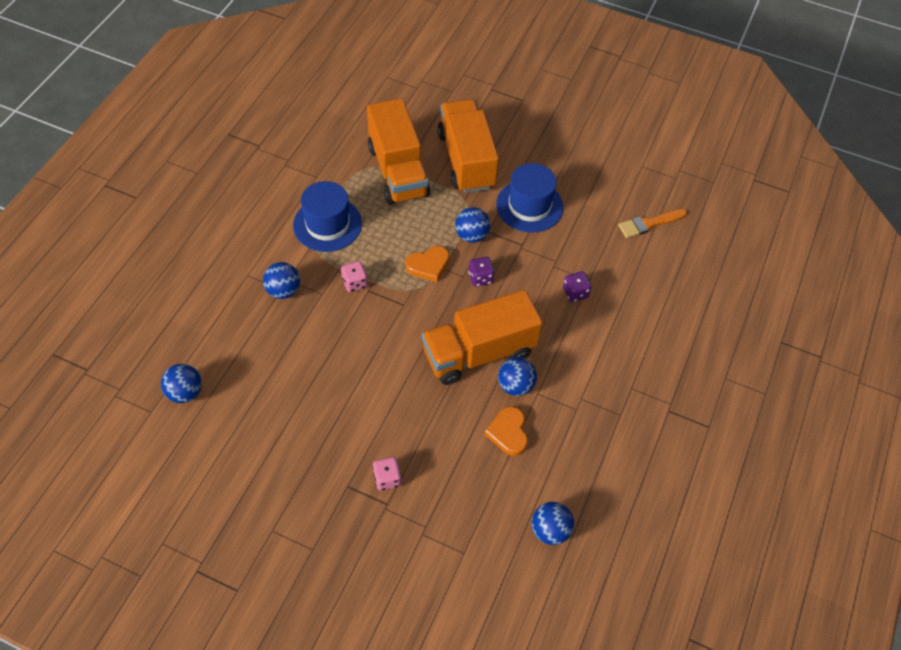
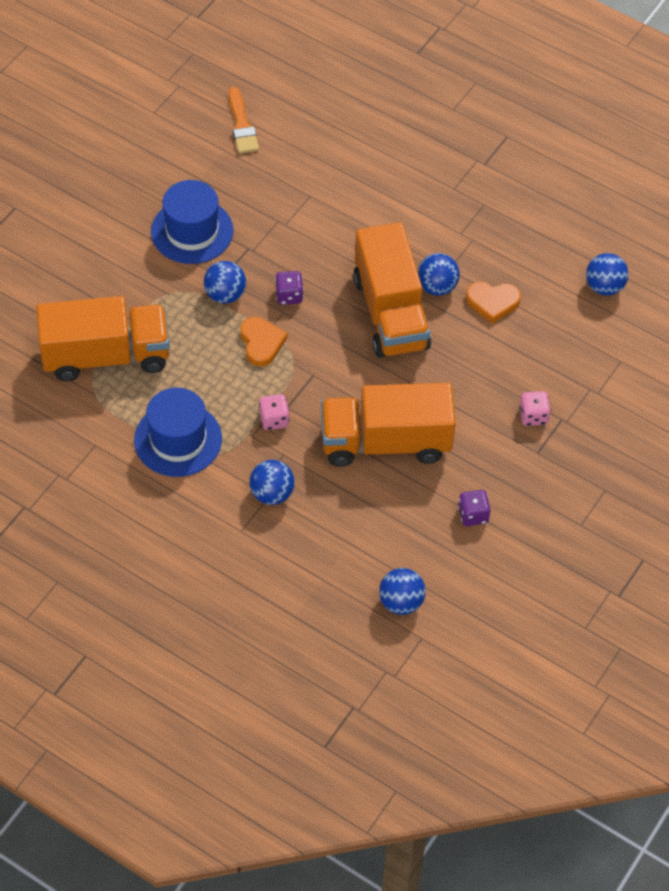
camera: 80 degrees left, 0 degrees up
orange truck [437,99,499,193] -> orange truck moved to [321,383,456,467]
purple dice [563,271,592,302] -> purple dice moved to [458,490,491,526]

